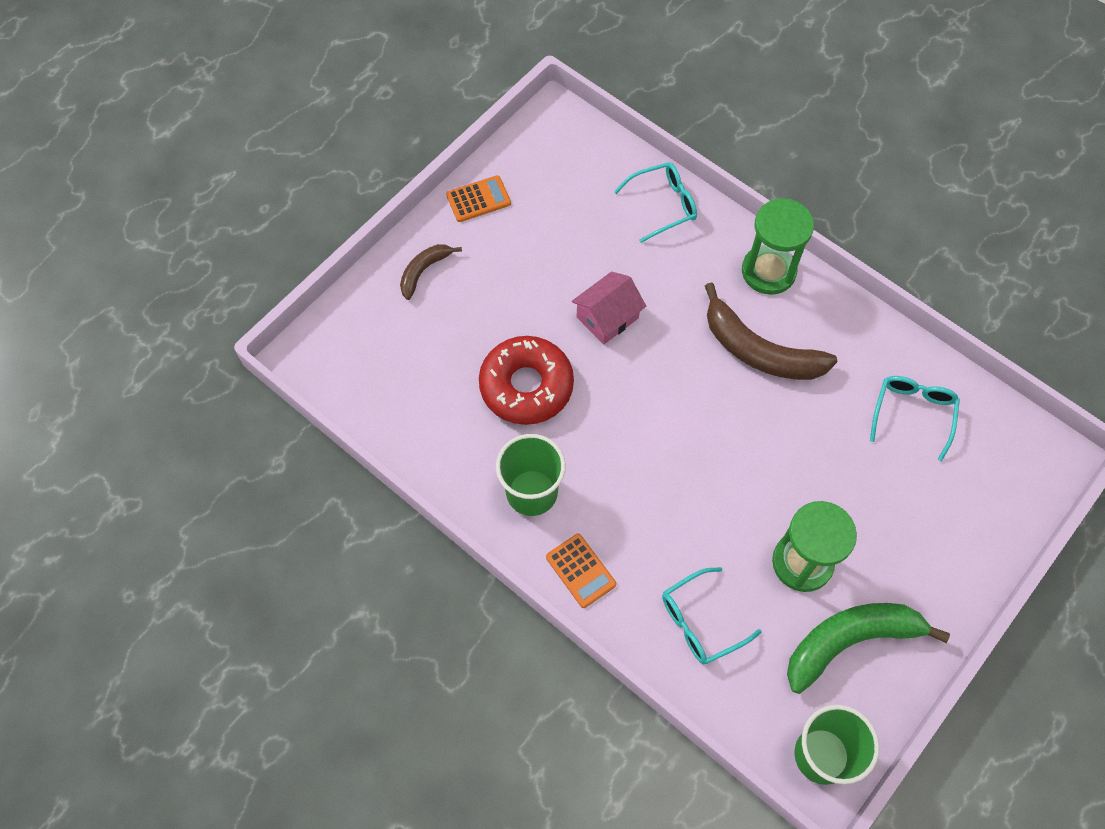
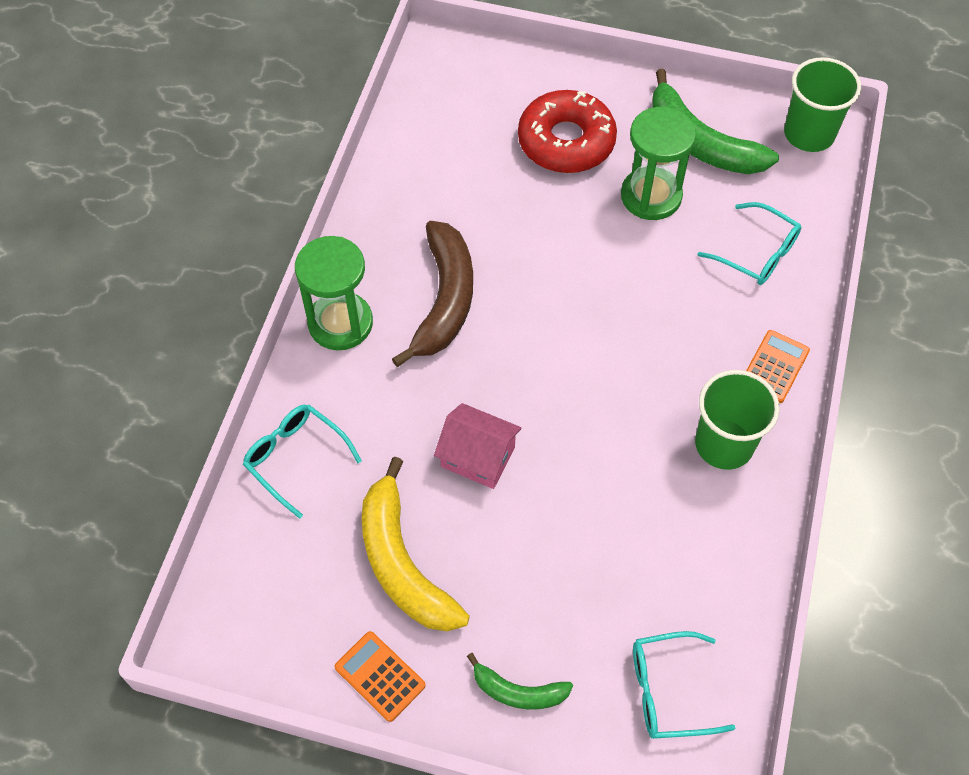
camera: 115 degrees left, 5 degrees down
brown banana [400,244,462,300] -> green banana [467,653,573,710]
red donut [479,336,574,425] -> red donut moved to [518,90,617,173]
turquoise glasses [870,376,960,461] -> turquoise glasses moved to [633,631,735,739]
none -> yellow banana [362,457,470,631]

